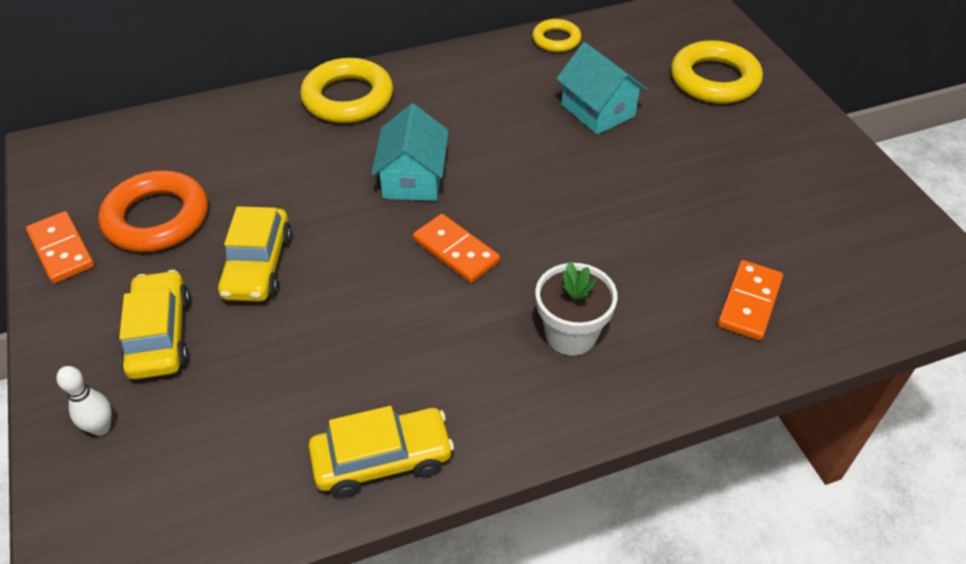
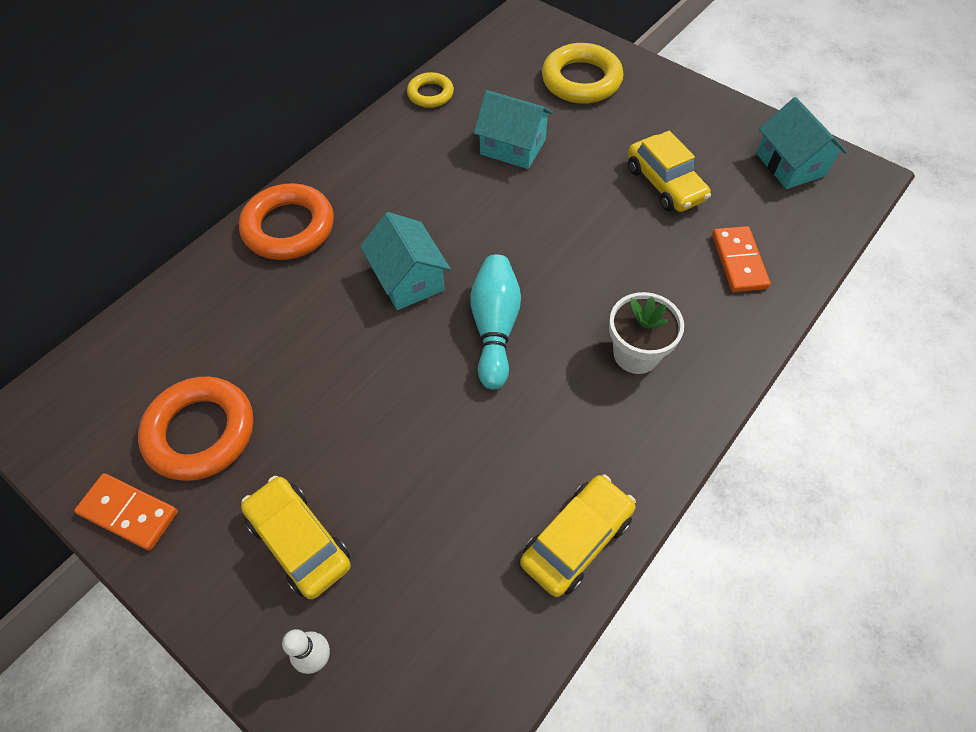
camera: 30 degrees left, 10 degrees up
yellow car [217,206,292,302] -> yellow car moved to [628,131,711,212]
yellow ring [300,58,393,123] -> orange ring [239,184,334,260]
orange domino [413,214,500,283] -> turquoise bowling pin [470,254,521,389]
none -> turquoise house [756,97,847,189]

